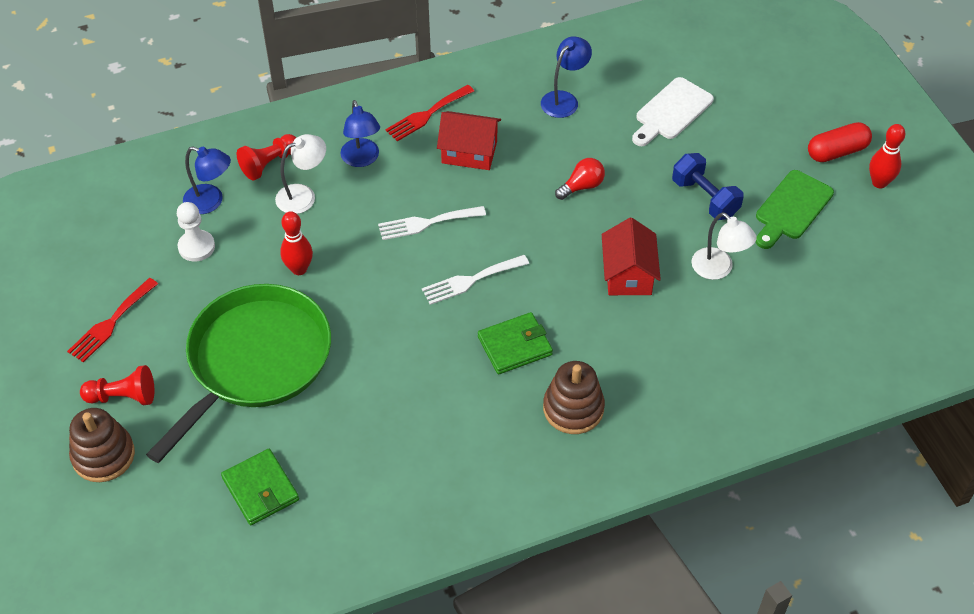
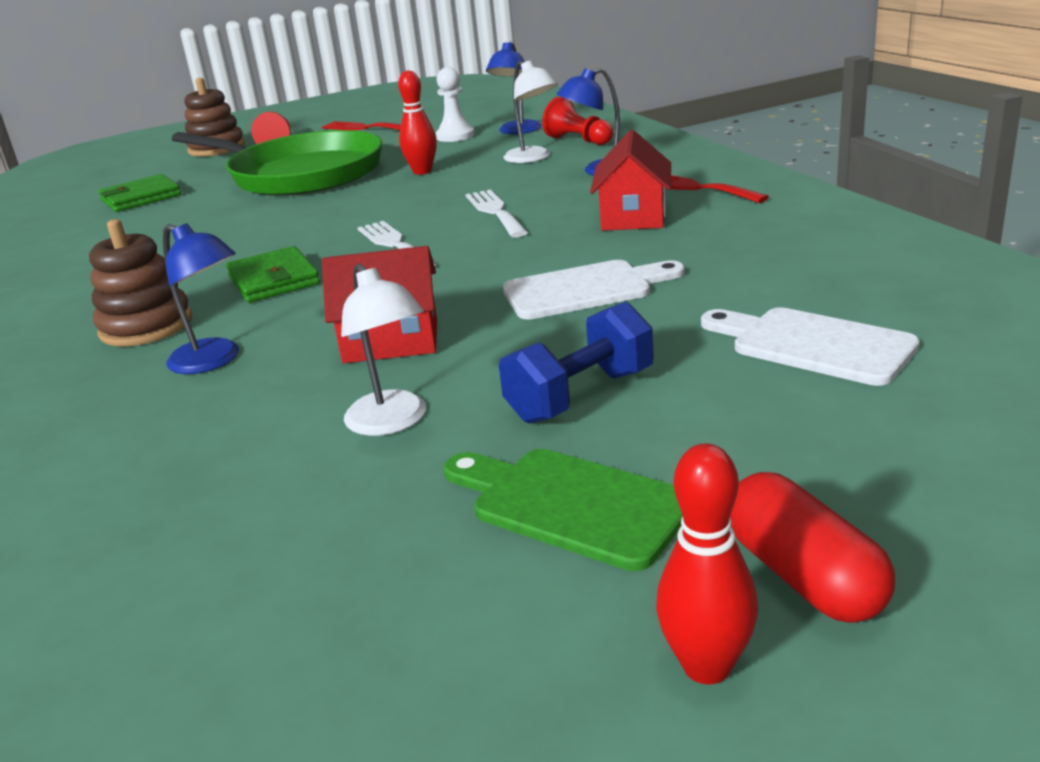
camera: 90 degrees right, 25 degrees down
blue lamp [541,36,592,118] -> blue lamp moved to [163,223,239,374]
red light bulb [555,158,605,200] -> white cutting board [503,260,685,319]
white lamp [692,212,757,280] -> white lamp turned 75 degrees counterclockwise [341,264,426,436]

